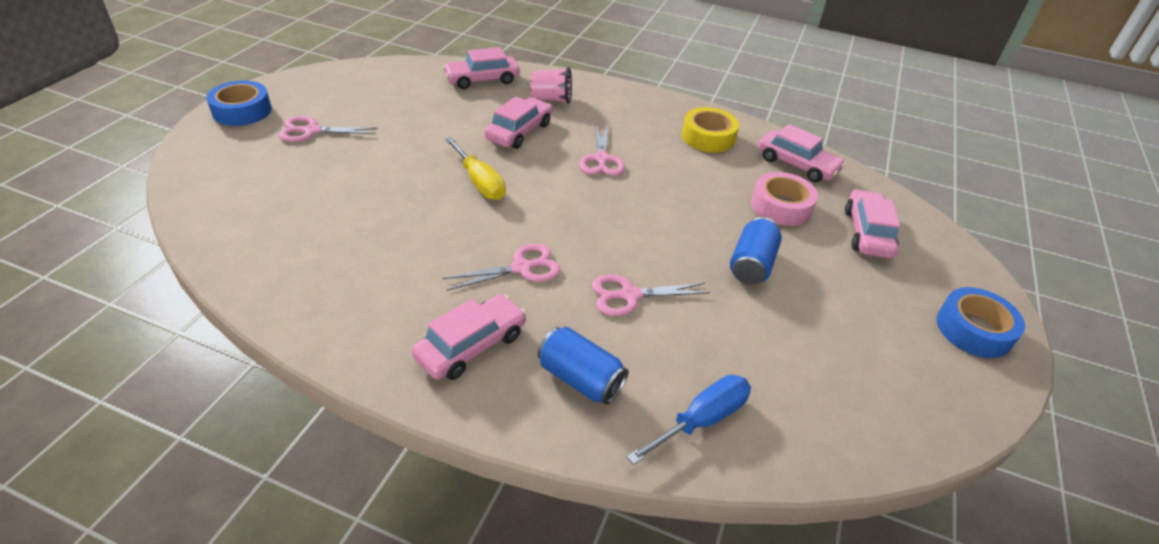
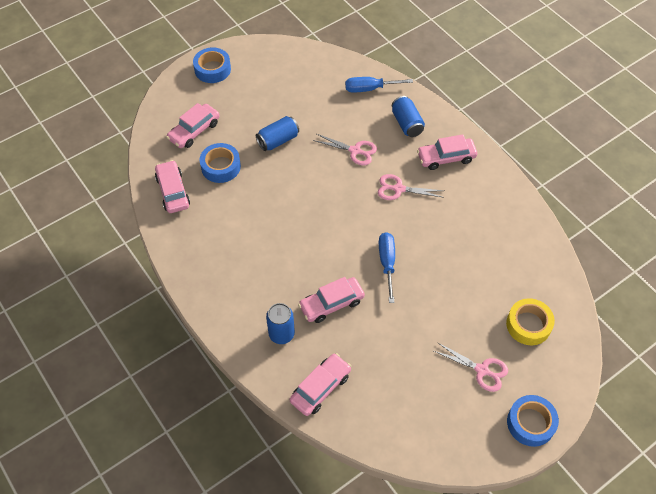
camera: 145 degrees left, 15 degrees up
pink car [442,47,520,89] -> pink car turned 60 degrees counterclockwise [290,353,351,416]
yellow screwdriver [445,137,506,200] -> blue screwdriver [379,232,395,303]
pink cup [530,67,572,104] -> blue can [266,303,295,344]
pink scissors [579,124,625,176] -> none
yellow tape [682,107,739,153] -> yellow tape moved to [506,298,555,345]
pink tape [751,172,818,226] -> blue tape [200,143,241,183]

